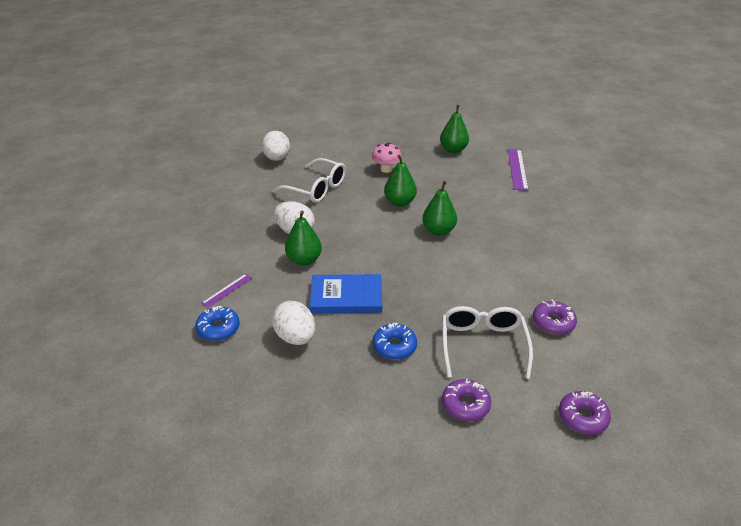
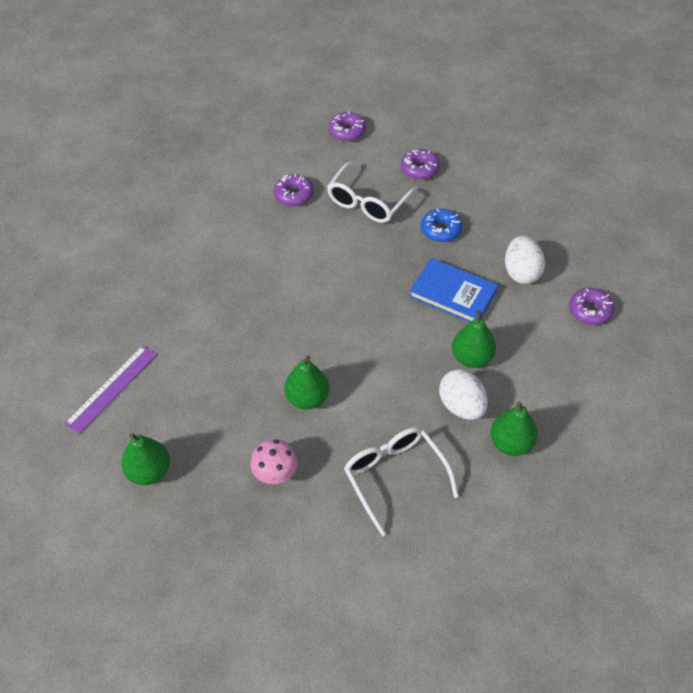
camera: 150 degrees left, 15 degrees up
blue donut [195,306,240,341] -> purple donut [569,288,614,325]
purple ruler [202,274,252,308] -> none
white egg [262,131,290,161] -> none
green pear [422,181,457,236] -> green pear moved to [490,402,538,456]

